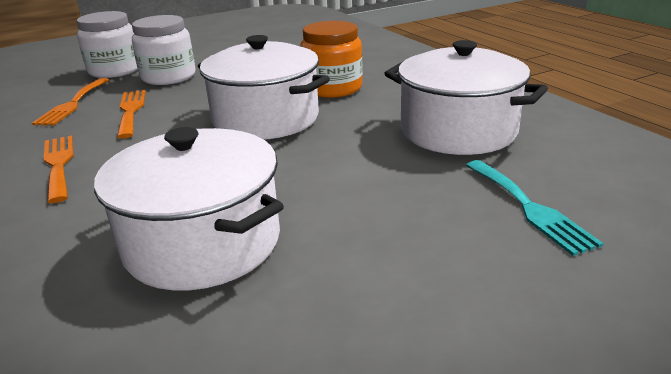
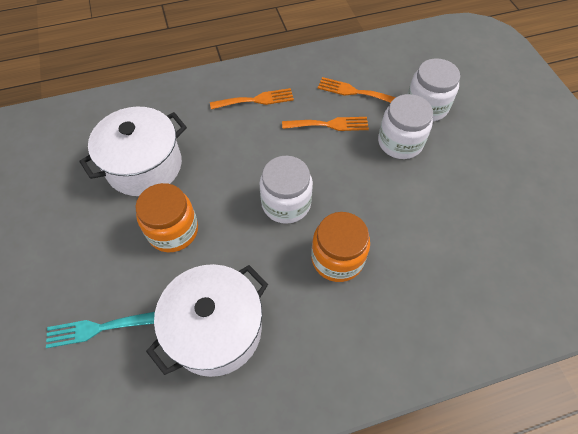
camera: 100 degrees right, 30 degrees up
white pot [198,35,330,139] -> white jar [260,156,313,224]
none -> orange jar [135,183,198,252]

